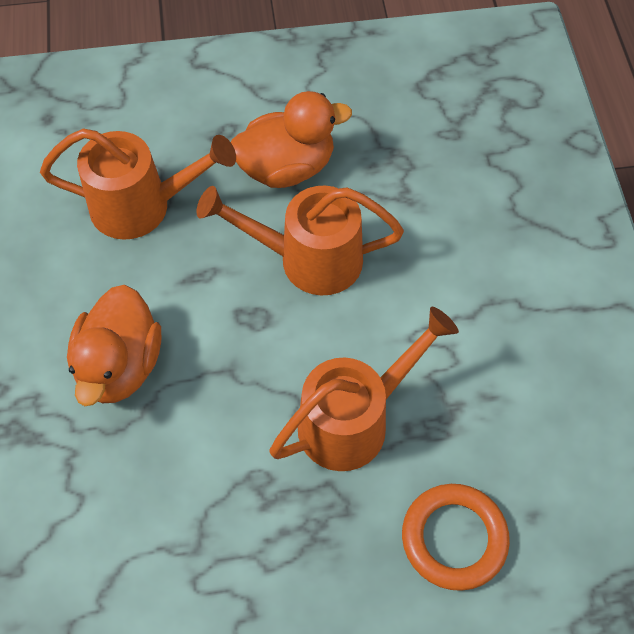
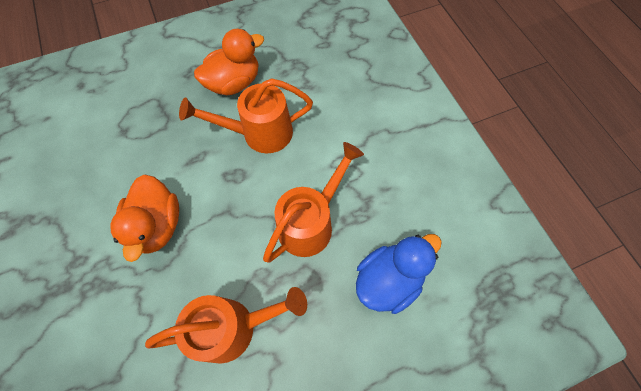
camera: 15 degrees left, 5 degrees up
orange watering can [40,129,236,240] -> orange watering can moved to [145,287,307,364]
orange ring [402,484,510,591] -> blue duck [356,234,442,314]

